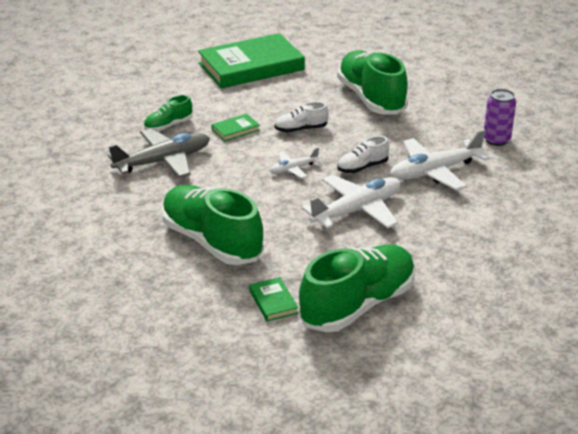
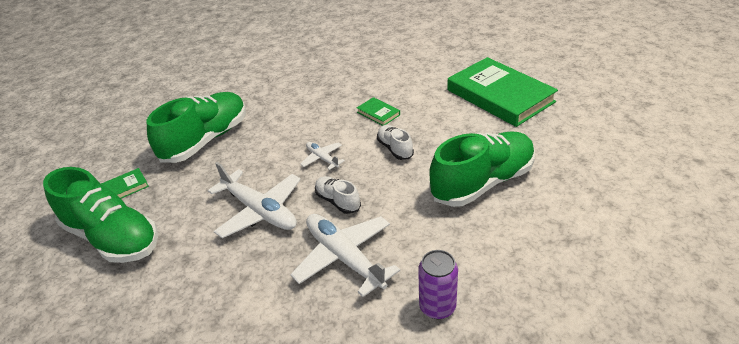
camera: 80 degrees right, 5 degrees up
grey plane [108,128,210,178] -> none
green shoe [144,95,192,131] -> none

